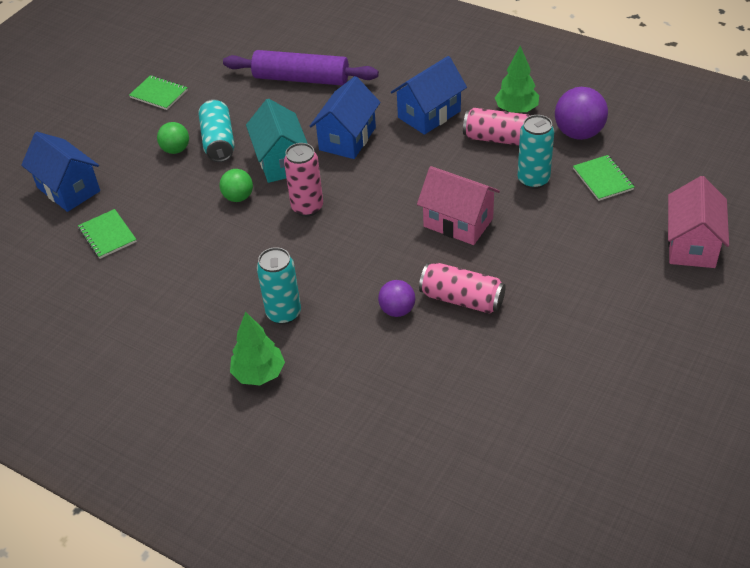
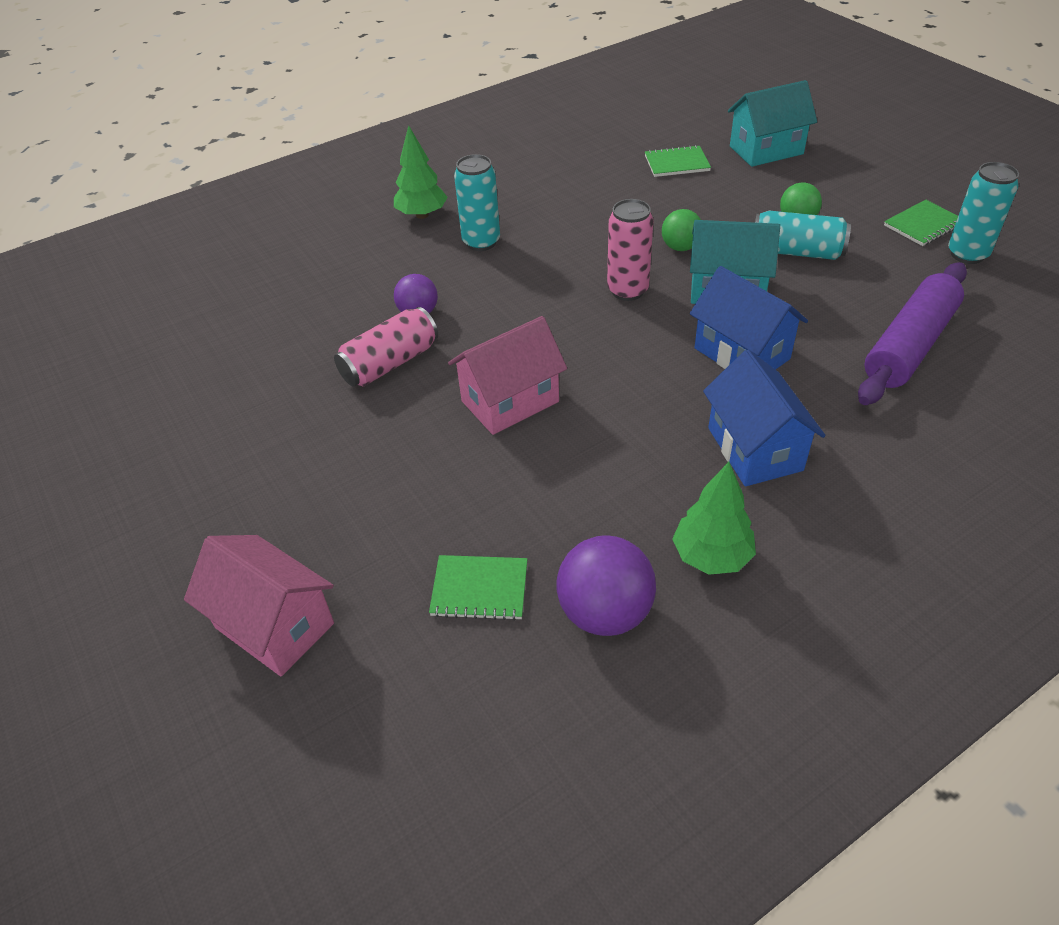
camera: 115 degrees right, 0 degrees up
blue house [21,132,100,212] -> turquoise house [728,80,817,167]
pink can [463,108,530,145] -> none
turquoise can [518,115,554,189] -> turquoise can moved to [948,162,1019,264]

